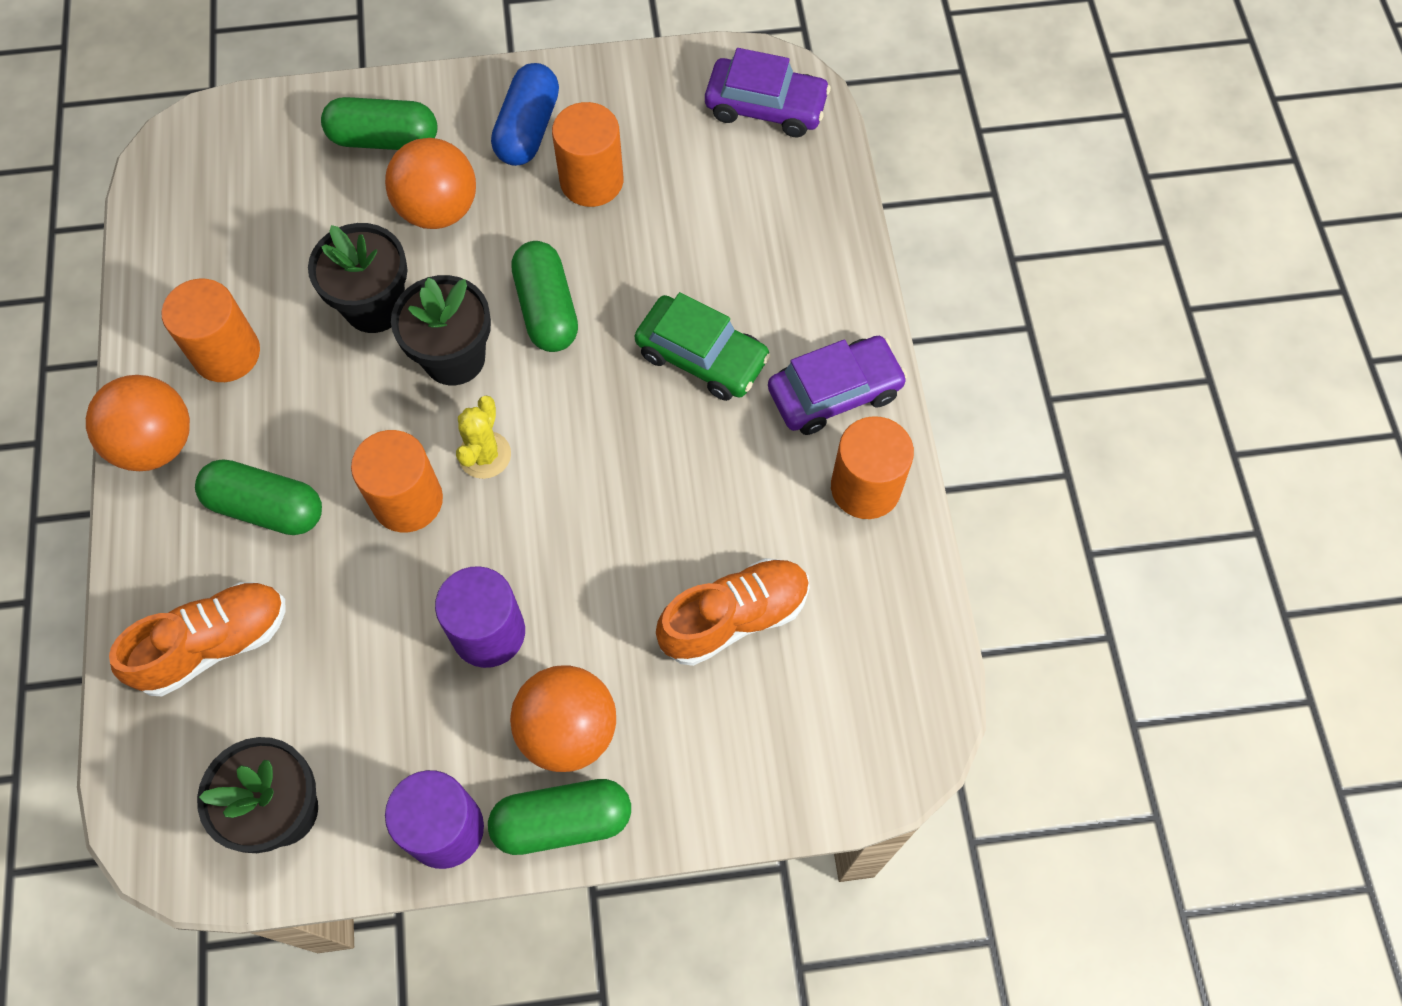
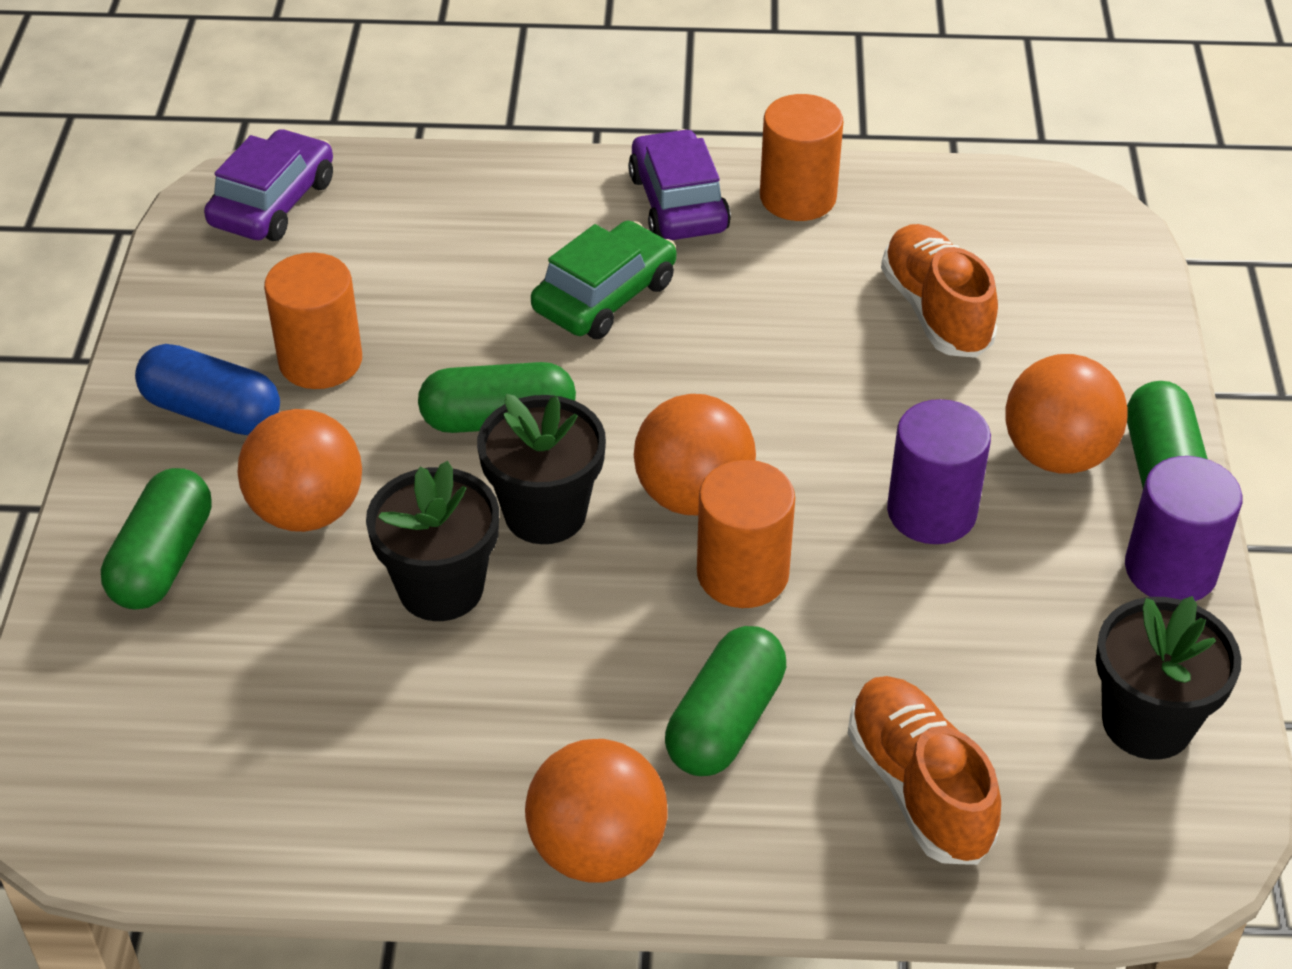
camera: 80 degrees left, 20 degrees down
orange cylinder [161,279,260,382] -> none
yellow cactus [456,396,511,479] -> orange ball [634,394,756,515]

